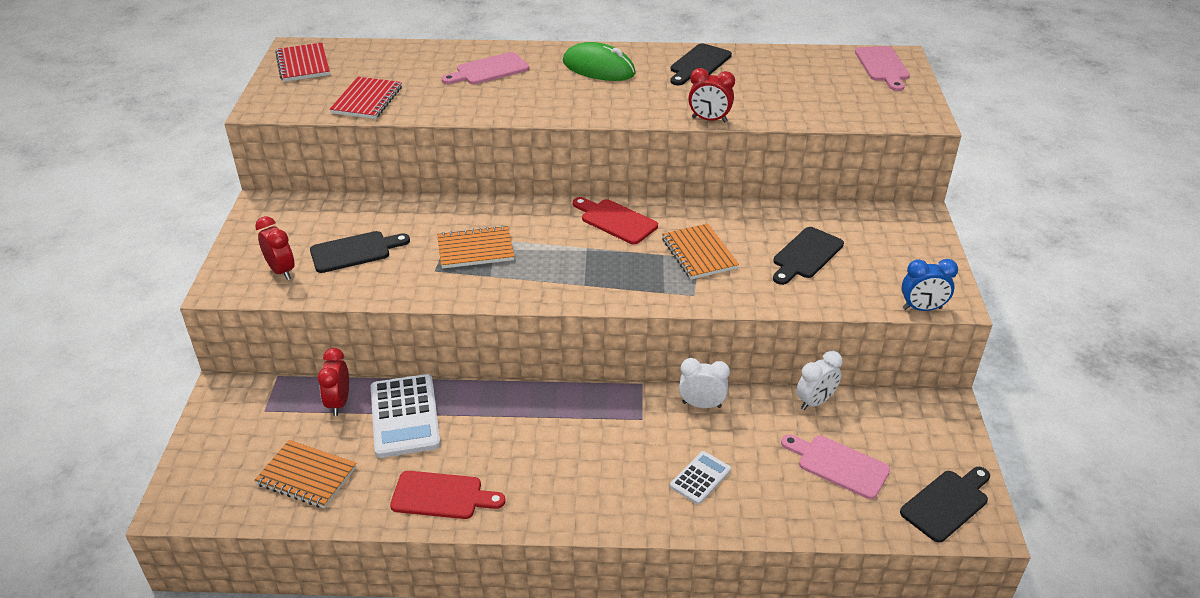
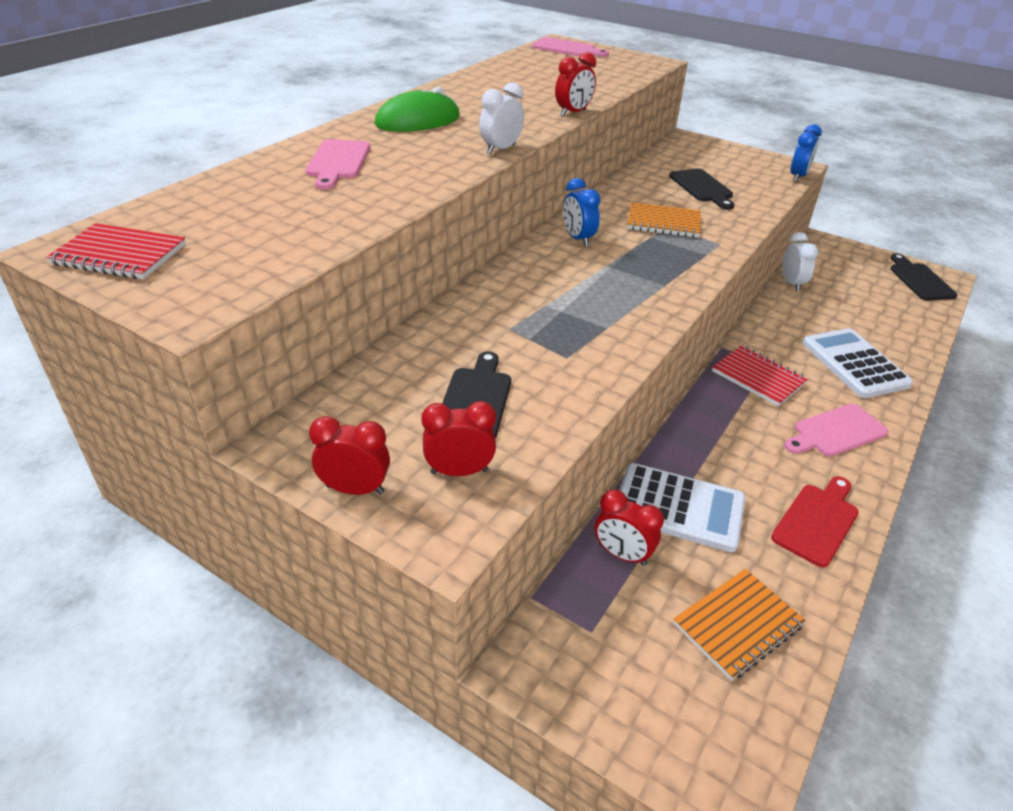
camera: 60 degrees left, 0 degrees up
red notebook [330,77,402,119] -> red notebook moved to [712,345,808,407]
orange notebook [437,225,514,269] -> none
red cutting board [573,197,658,244] -> blue clock [563,178,601,247]
black cutting board [670,43,732,85] -> none
white calculator [670,451,731,505] -> white calculator [803,328,913,398], size x1.81
white clock [679,358,730,408] -> white clock moved to [479,82,524,155]
pink cutting board [781,434,890,499] -> pink cutting board moved to [784,404,888,457]
none -> red clock [309,416,390,495]

